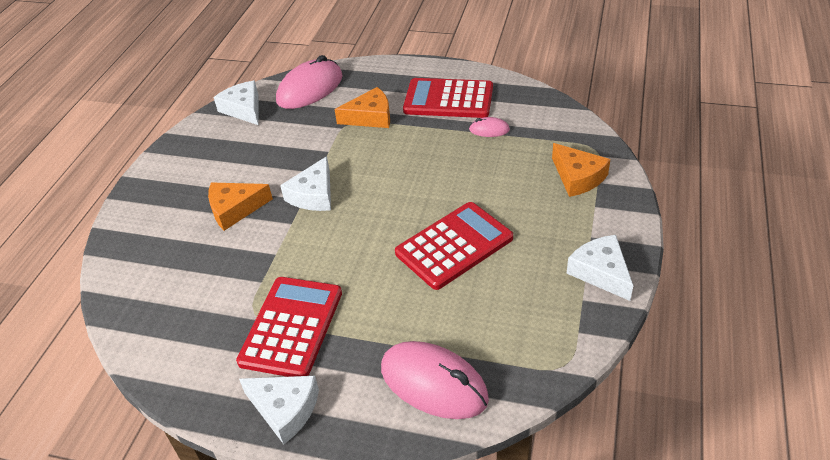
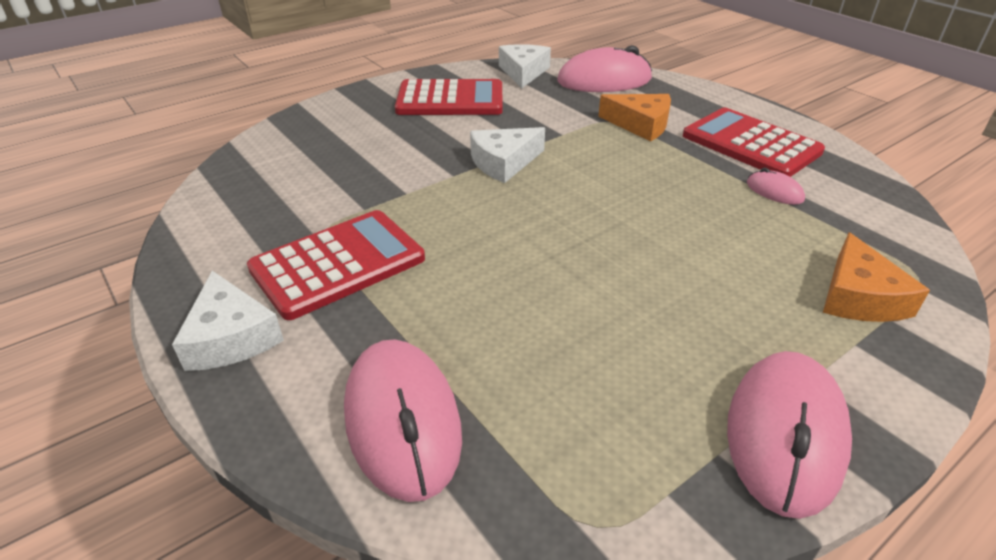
camera: 35 degrees right, 5 degrees down
orange cheese [208,182,273,231] -> none
red calculator [395,202,513,290] -> red calculator moved to [395,79,503,115]
white cheese [566,235,633,301] -> pink mouse [727,351,852,519]

